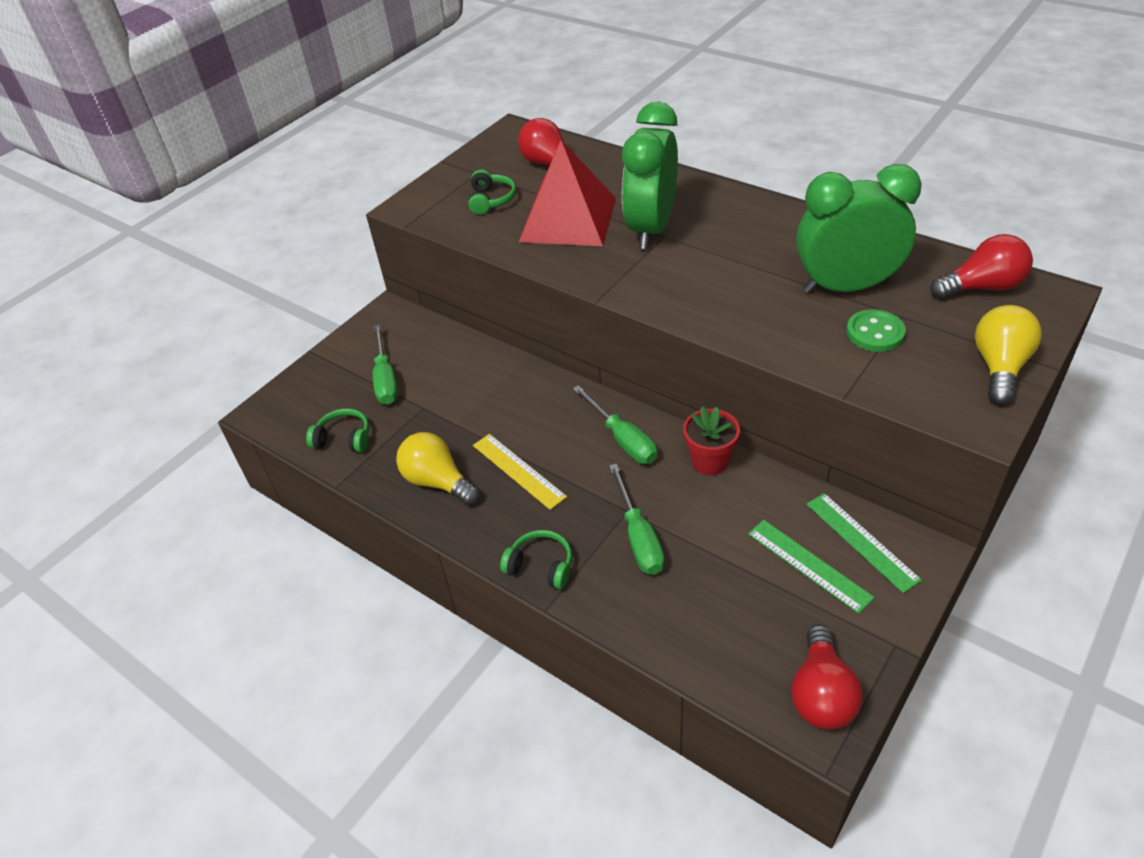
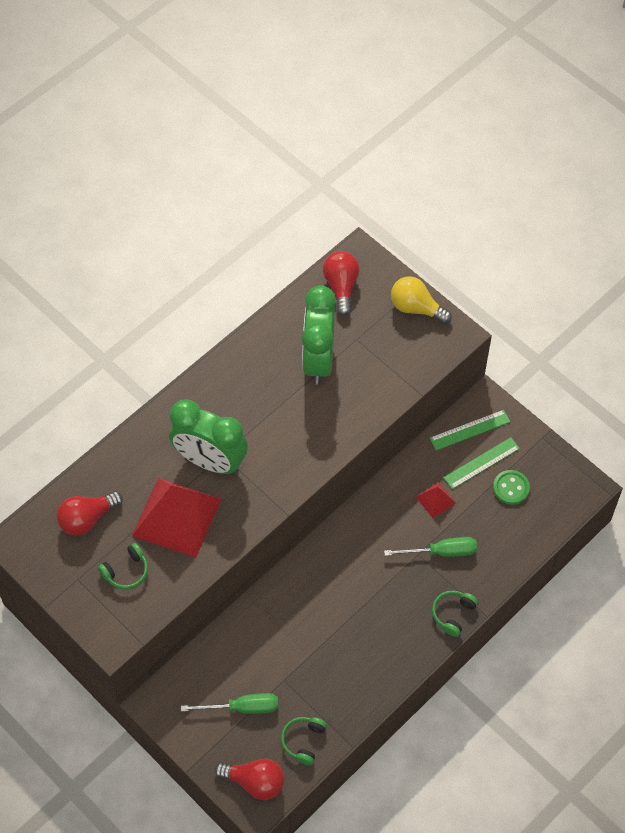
camera: 85 degrees left, 15 degrees up
yellow light bulb [396,432,480,506] -> none
green headphones [468,169,516,215] -> green headphones turned 135 degrees clockwise [98,543,148,589]
yellow ruler [473,434,567,510] -> none
green screwdriver [573,385,657,464] -> none
red flower pot [683,406,740,475] -> none
red light bulb [791,624,863,729] -> red light bulb moved to [214,759,284,800]
green button [846,309,906,352] -> green button moved to [493,470,530,505]
none -> red pyramid [416,482,456,518]

